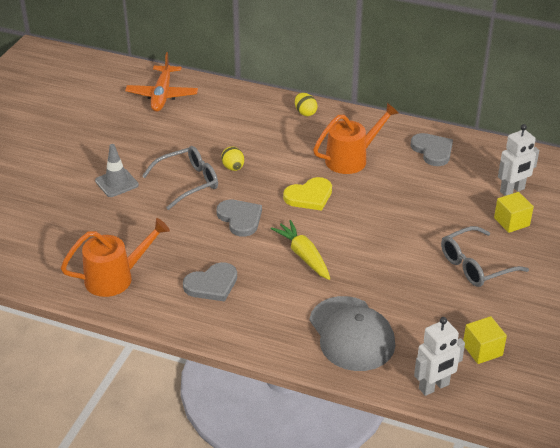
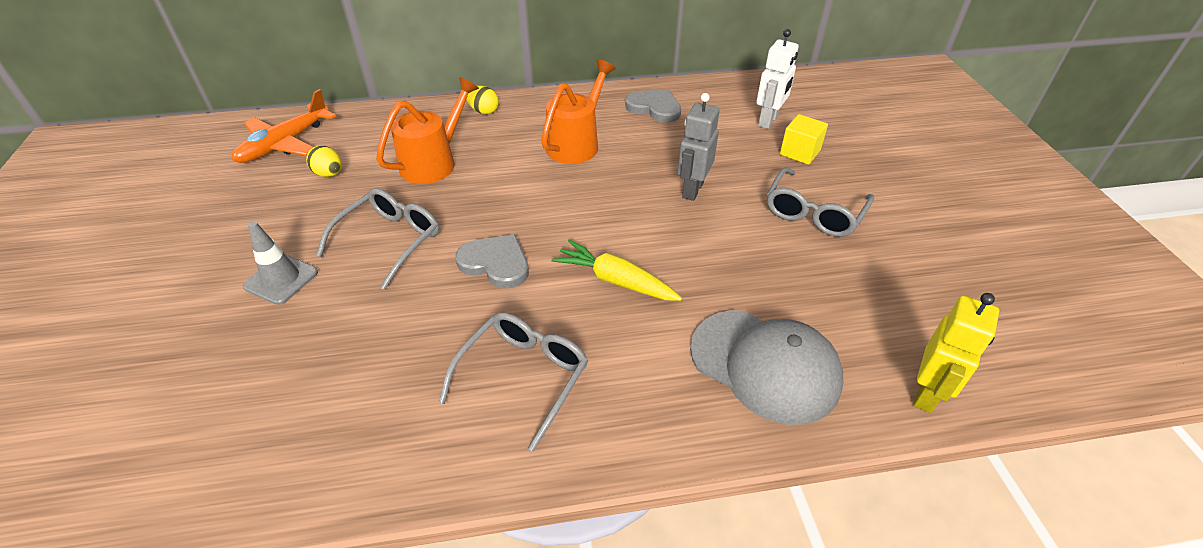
camera: 30 degrees left, 5 degrees up
orange watering can [61,218,170,297] -> orange watering can moved to [376,77,479,184]
orange plane [125,52,198,112] -> orange plane turned 60 degrees clockwise [232,89,336,163]
grey heart [183,262,237,302] -> grey glasses [439,312,588,452]
yellow egg [221,147,244,171] -> yellow egg moved to [306,146,342,177]
yellow heart [283,177,332,211] -> none
white robot [414,317,465,396] -> yellow robot [914,293,999,413]
yellow cube [463,316,507,364] -> none
none -> grey robot [678,93,720,201]

